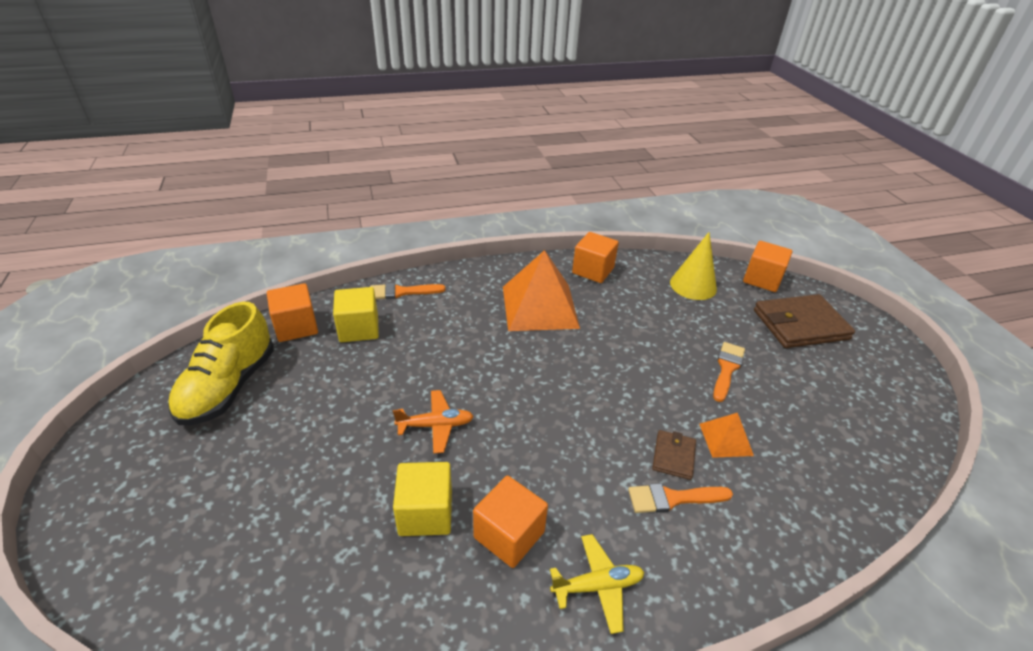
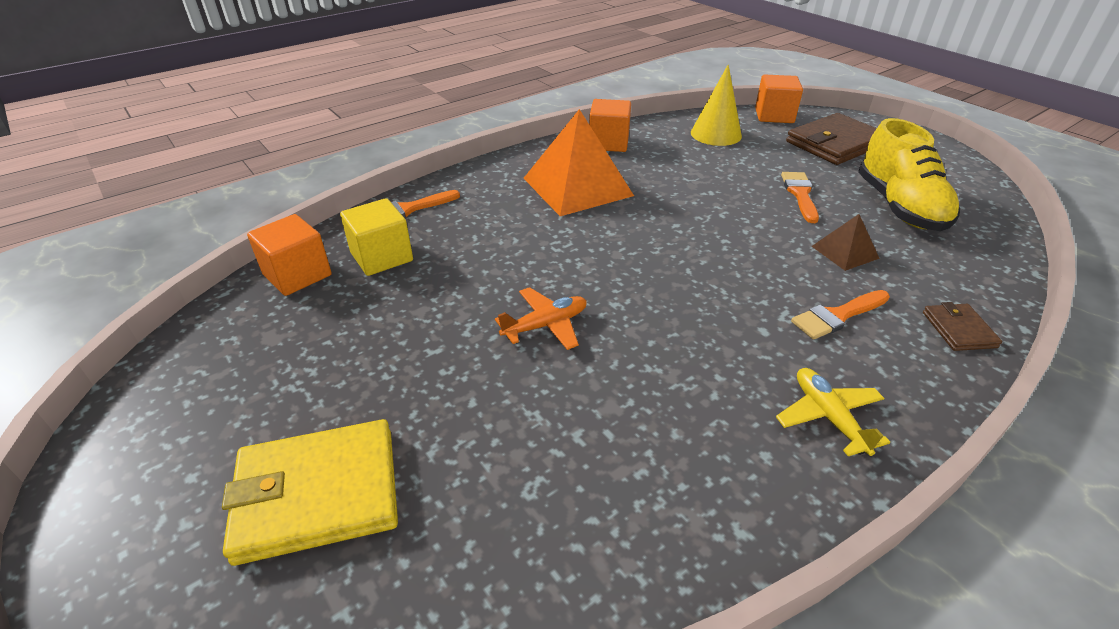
camera: 20 degrees left, 0 degrees up
yellow shoe [168,302,274,425] -> yellow shoe moved to [858,118,960,231]
yellow cube [393,462,452,536] -> none
orange cube [473,475,548,568] -> none
yellow plane [550,534,644,634] -> yellow plane turned 75 degrees counterclockwise [776,368,890,456]
brown wallet [652,430,696,480] -> brown wallet moved to [923,302,1002,351]
orange pyramid [700,413,754,458] -> brown pyramid [812,214,880,271]
none -> yellow wallet [222,419,398,566]

